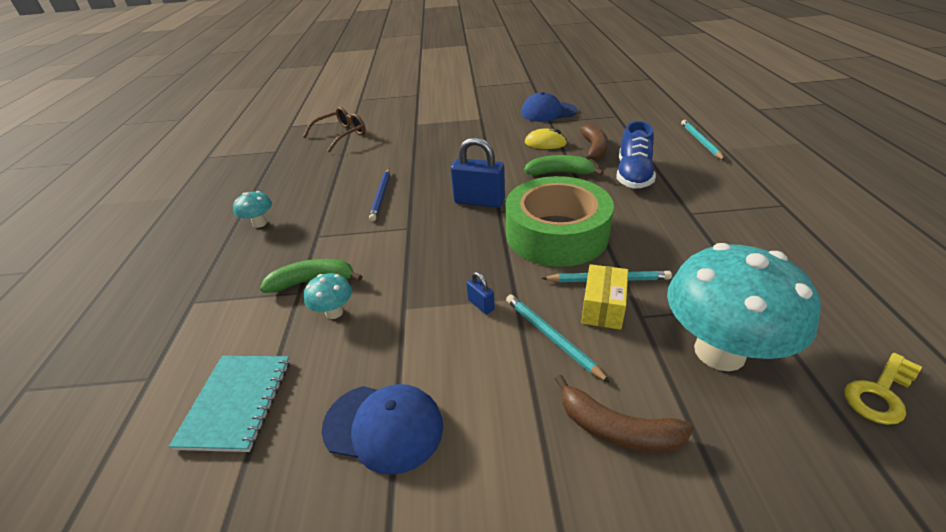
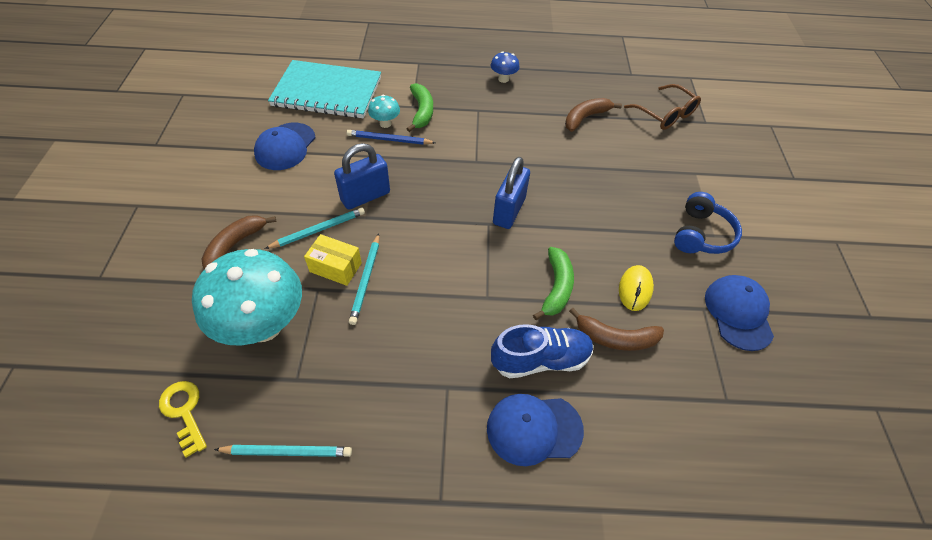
camera: 90 degrees right, 15 degrees up
turquoise notebook [169,356,290,452] -> turquoise notebook [268,60,381,118], size x1.65
turquoise mushroom [233,191,272,228] -> blue mushroom [491,52,520,83]
blue pencil [369,169,390,222] -> blue pencil moved to [347,130,436,145]
blue padlock [466,272,495,314] -> blue padlock [334,143,390,210], size x2.13
green tape [505,176,614,267] -> none
blue shoe [616,121,656,189] -> blue shoe turned 150 degrees clockwise [491,324,594,378]
turquoise pencil [681,120,725,160] -> turquoise pencil moved to [214,445,352,457]
none -> blue cap [487,394,584,466]
none -> brown banana [565,98,622,132]
none -> blue headphones [674,192,742,254]

